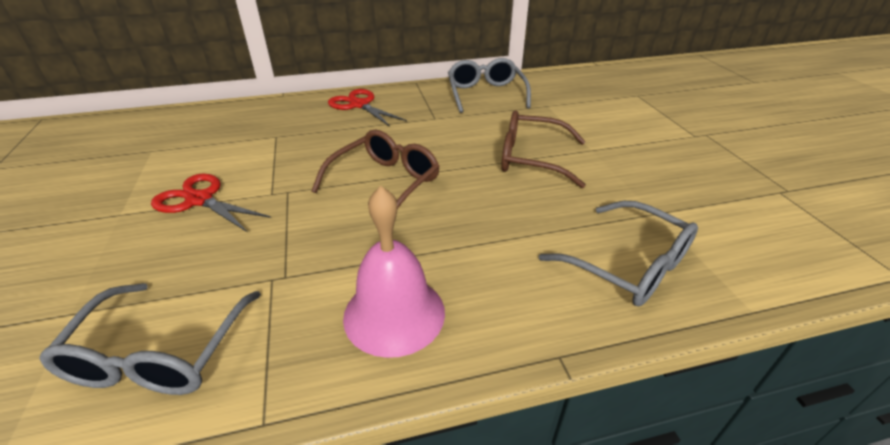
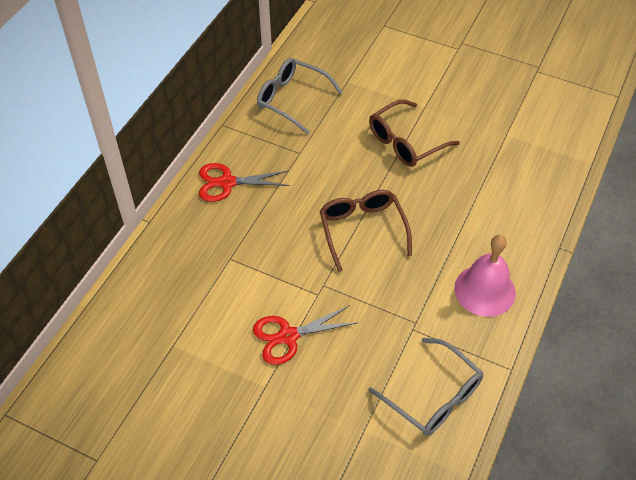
camera: 50 degrees left, 15 degrees up
grey glasses [539,201,698,306] -> none

